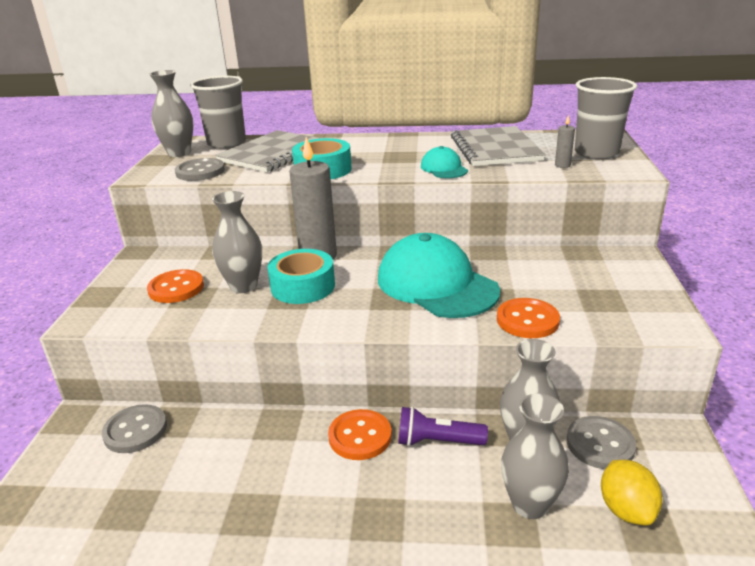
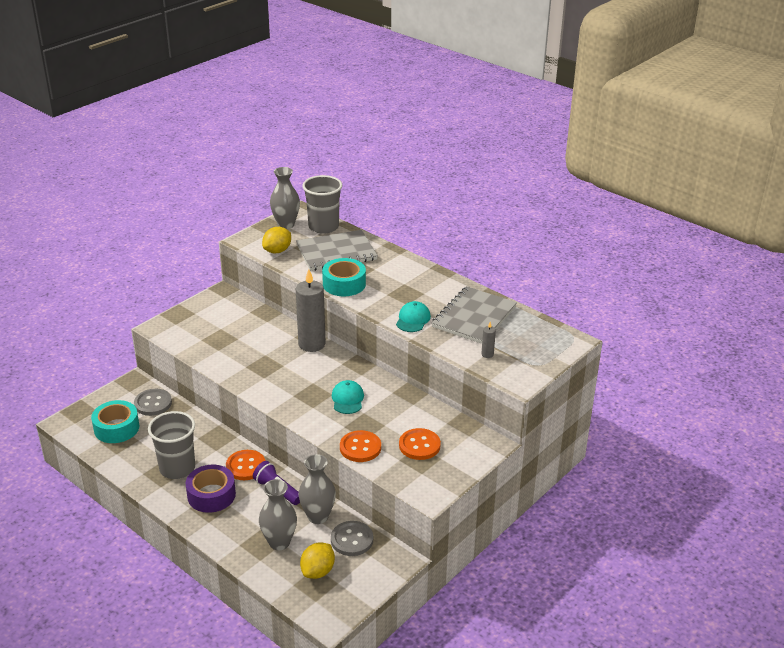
camera: 35 degrees right, 5 degrees up
orange button [147,269,204,303] -> orange button moved to [399,428,441,460]
grey button [175,158,225,181] -> yellow lemon [262,227,291,253]
grey vase [212,191,262,293] -> none
turquoise tape [267,249,335,304] -> turquoise tape moved to [91,400,140,443]
turquoise cap [378,233,500,318] -> turquoise cap [332,380,364,414], size x0.48
grey cup [575,77,637,160] -> grey cup moved to [148,411,195,479]
none -> purple tape [186,465,236,513]

